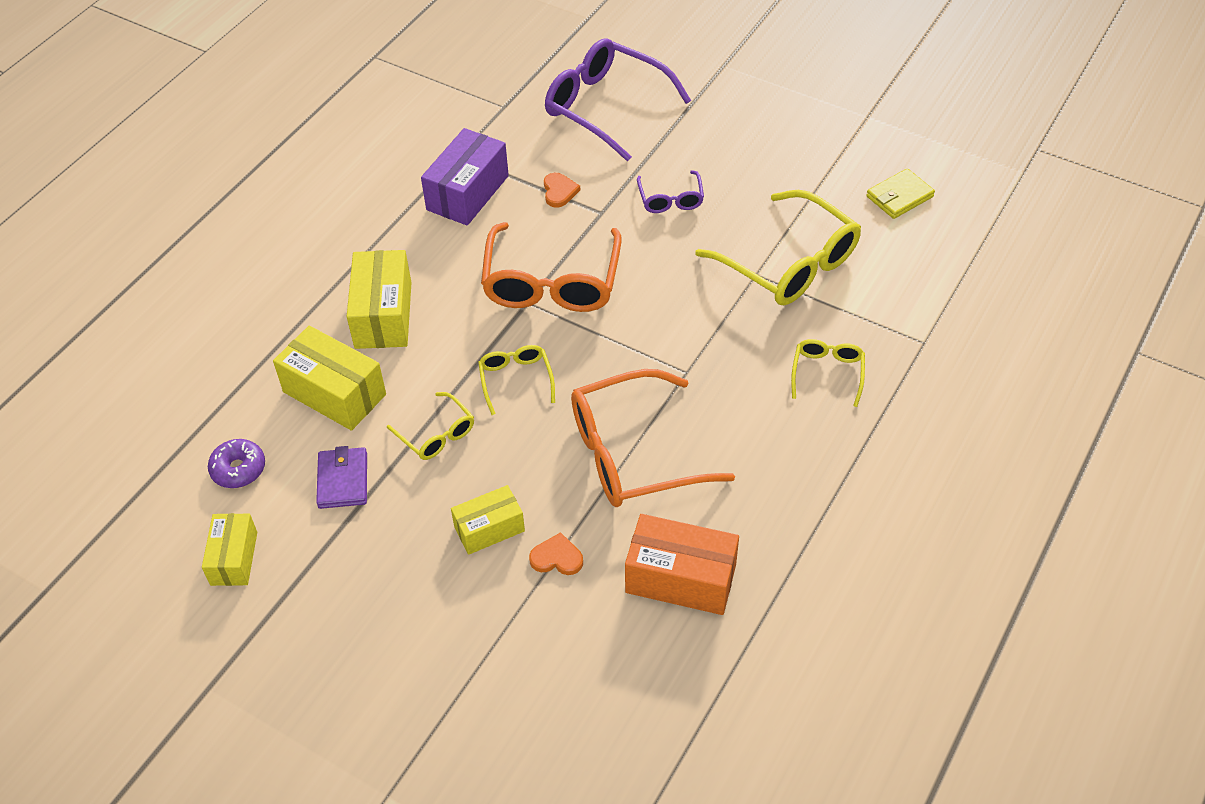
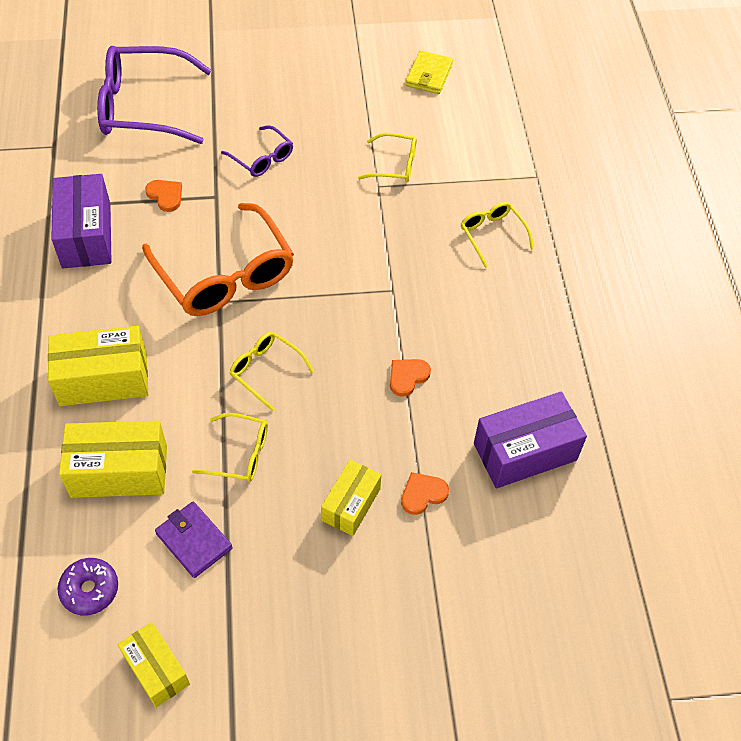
camera: 40 degrees left, 5 degrees up
yellow box [347,250,412,349] -> yellow box turned 60 degrees counterclockwise [48,326,148,406]
orange glasses [571,369,735,507] -> orange heart [390,359,431,397]
orange box [625,514,739,615] -> purple box [474,392,587,488]
yellow glasses [695,190,861,305] -> yellow glasses [358,133,417,182], size x0.50

